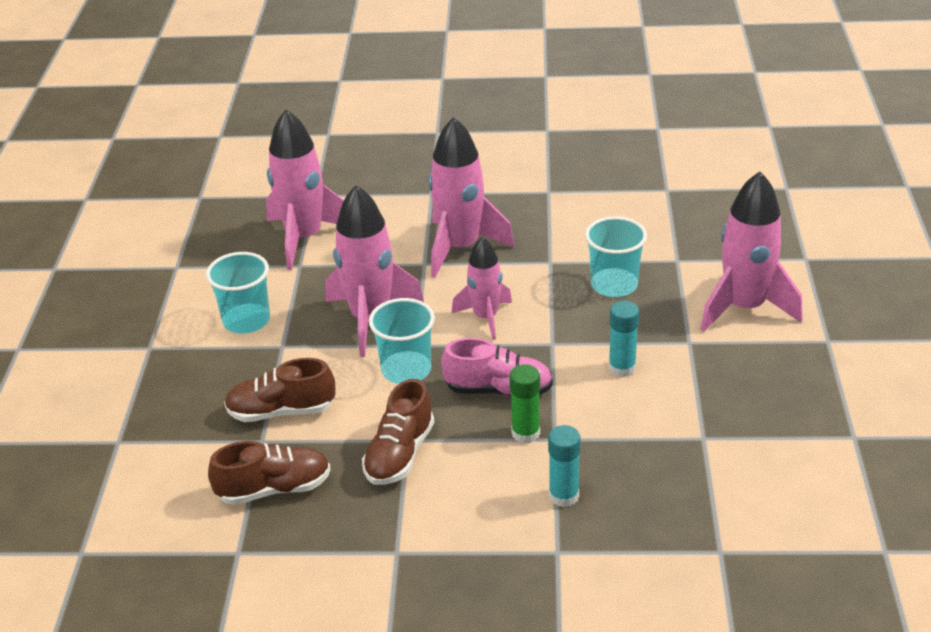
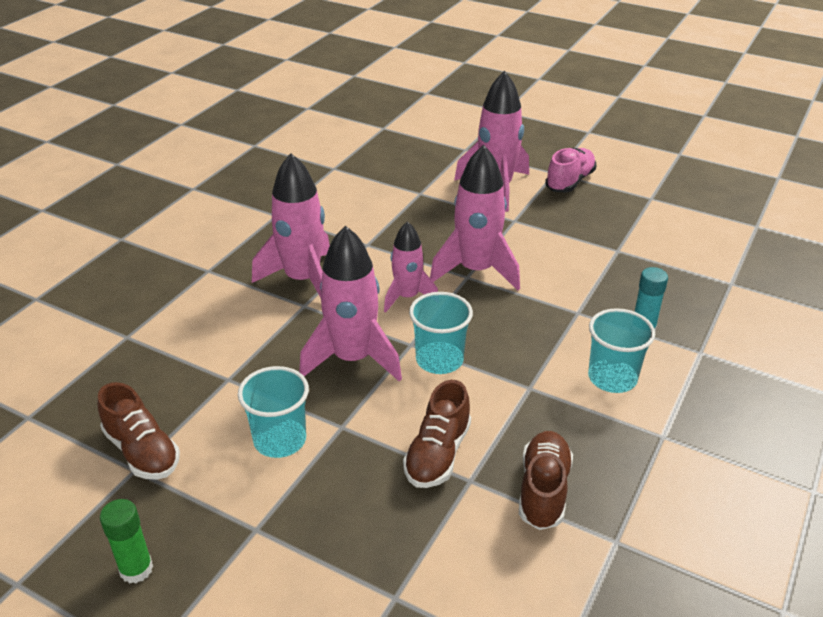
camera: 65 degrees left, 0 degrees up
pink rocket [266,109,344,270] -> pink rocket moved to [430,145,520,291]
brown shoe [362,379,434,485] -> brown shoe moved to [97,382,180,480]
pink shoe [441,338,553,396] -> pink shoe moved to [545,148,597,193]
green glue stick [509,364,540,443] -> green glue stick moved to [100,499,153,583]
turquoise cup [585,216,647,297] -> turquoise cup moved to [588,308,655,393]
turquoise glue stick [609,301,639,377] -> none

